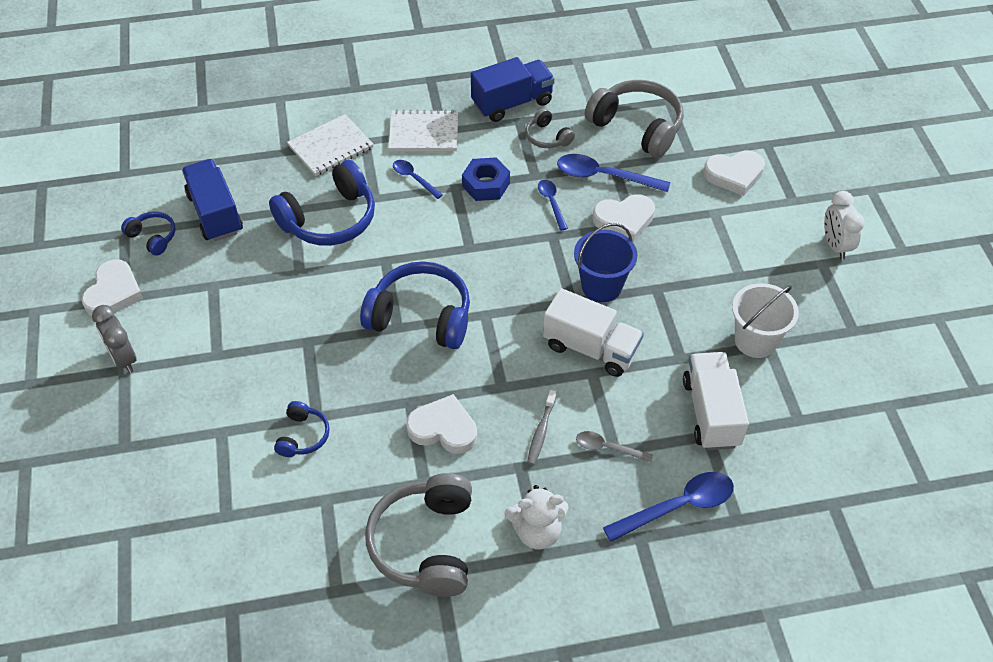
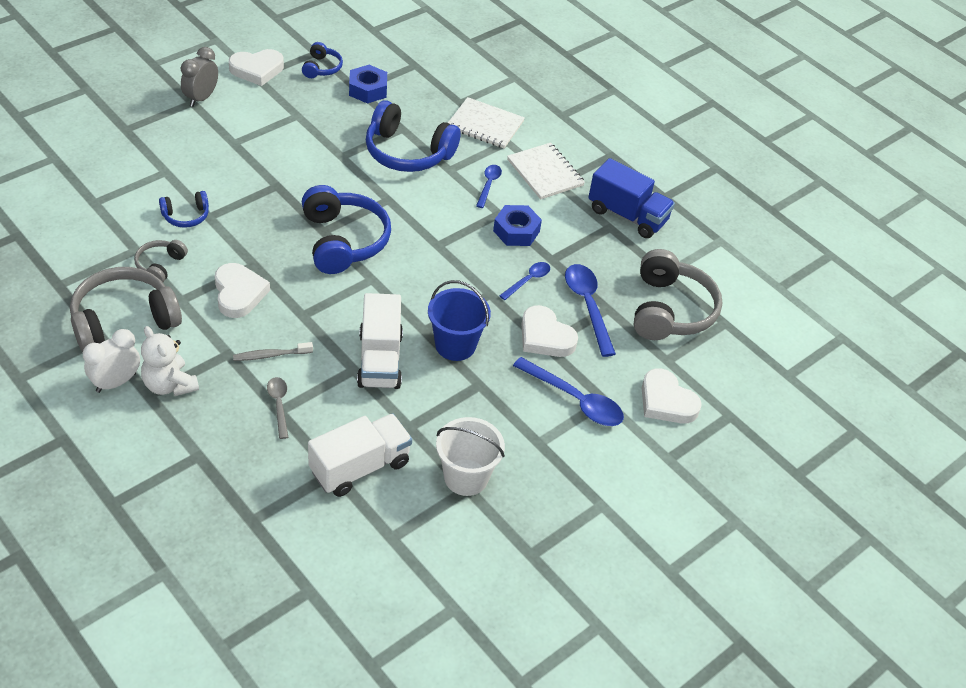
camera: 55 degrees right, 5 degrees down
blue truck [182,159,243,241] -> blue nut [349,65,387,104]
grey headphones [525,108,575,148] -> grey headphones moved to [134,240,188,282]
blue spoon [603,472,734,542] -> blue spoon moved to [513,357,624,426]
white clock [824,191,865,260] -> white clock moved to [83,329,140,393]

